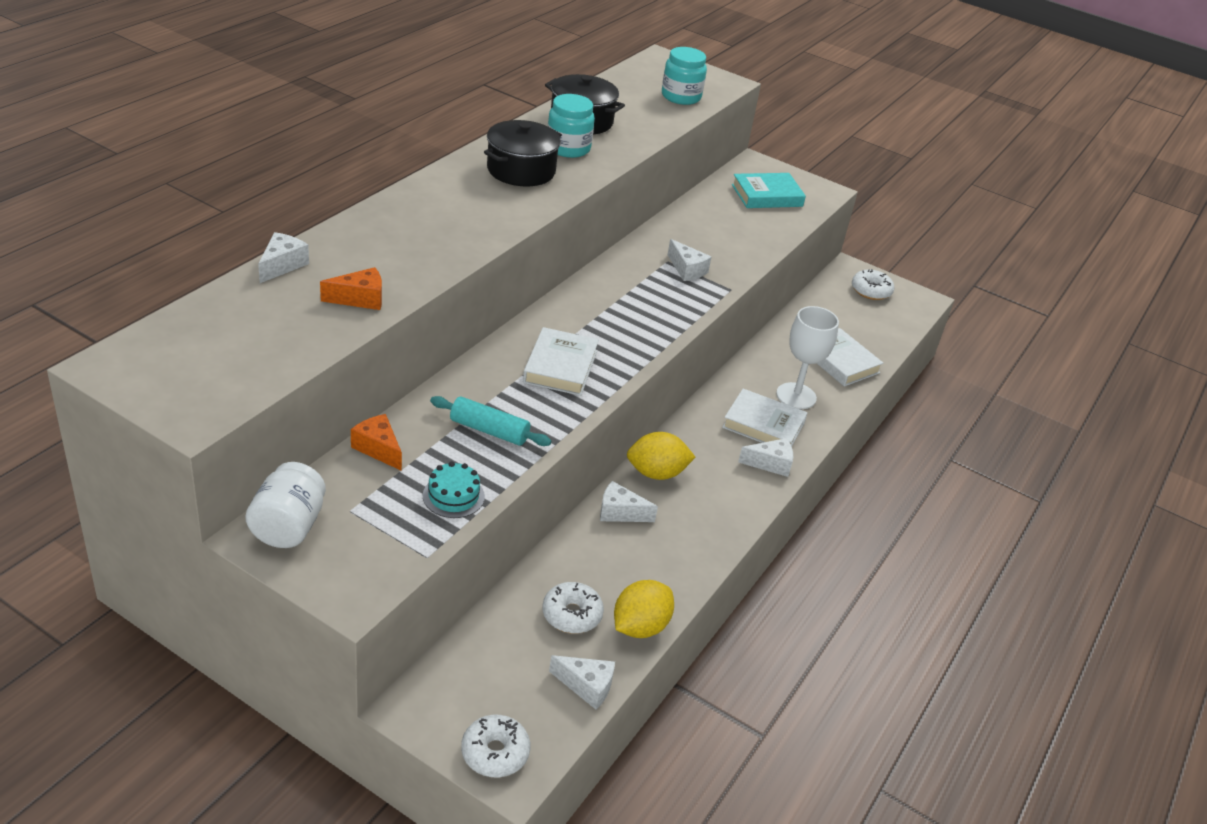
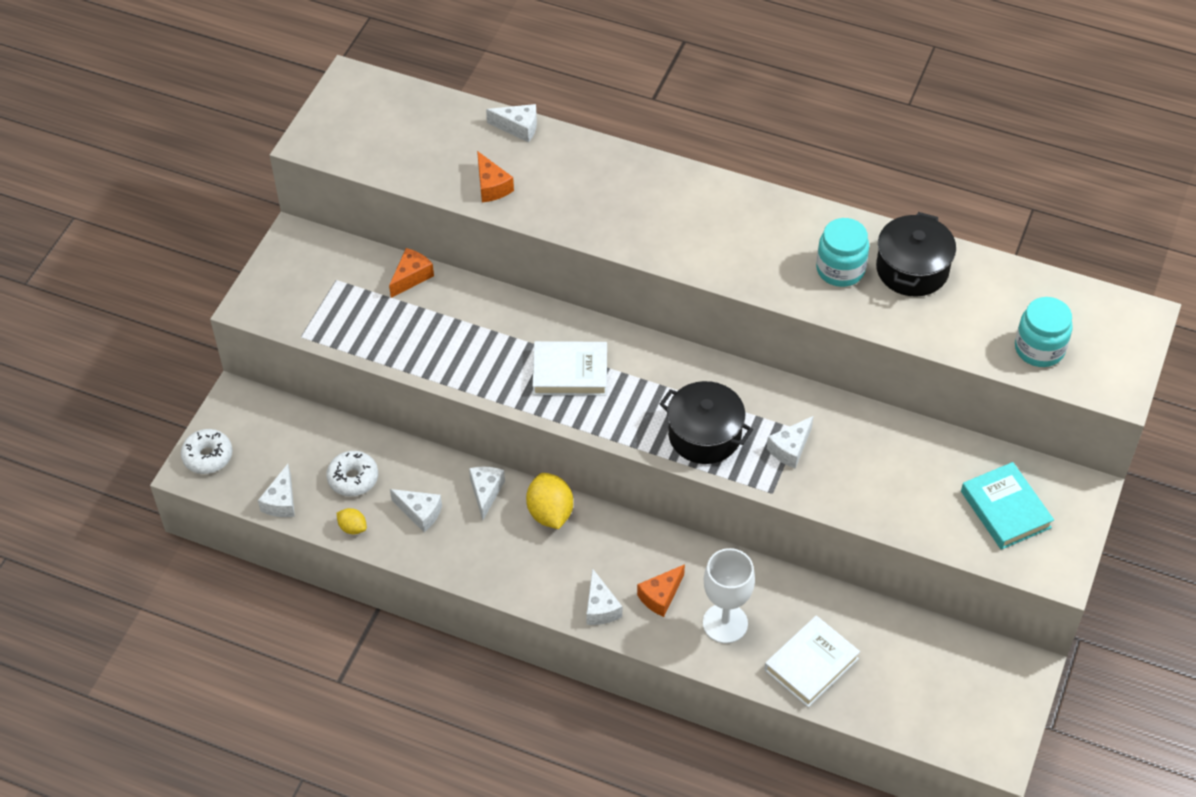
camera: 85 degrees right, 15 degrees up
white jar [245,462,326,548] -> none
turquoise cake [423,461,485,518] -> none
turquoise rolling pin [430,396,551,446] -> none
black pot [484,120,562,187] -> black pot moved to [660,381,753,464]
yellow lemon [614,580,674,638] -> yellow lemon [337,508,367,534], size x0.54
white book [722,389,808,446] -> orange cheese [637,564,685,617]
white donut [852,269,895,300] -> none
none -> white cheese [390,489,442,532]

